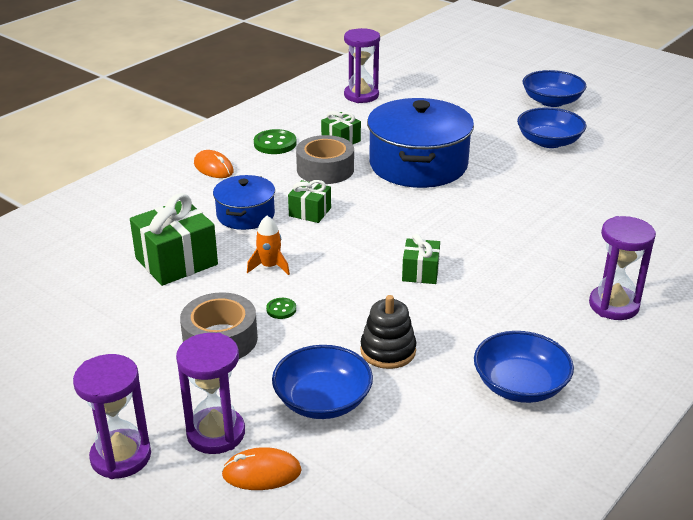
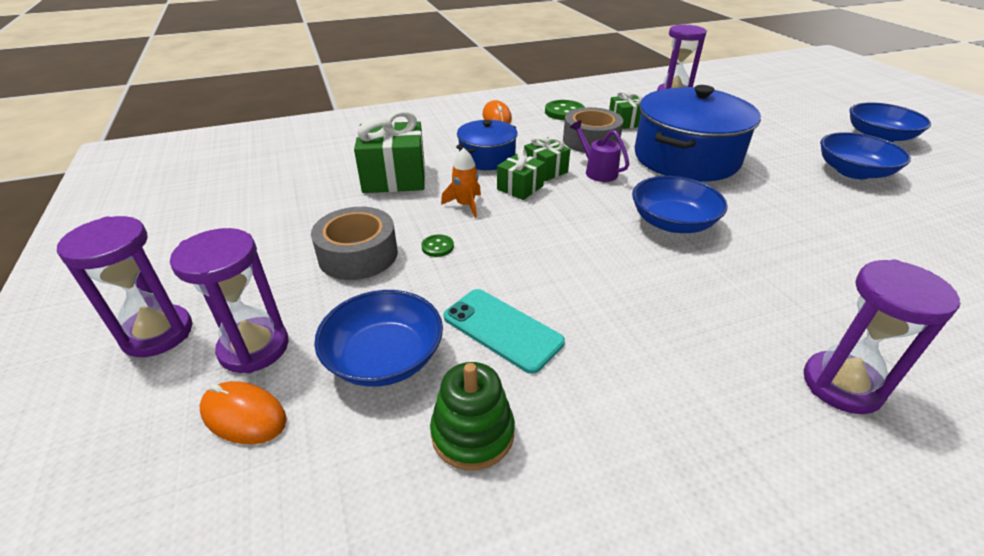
camera: 30 degrees right, 5 degrees up
black stacking toy [360,295,417,369] -> turquoise phone [444,289,565,374]
green gift [402,234,440,284] -> green gift moved to [497,148,545,200]
blue bowl [474,331,574,403] -> blue bowl moved to [632,176,728,233]
none -> green stacking toy [430,362,515,470]
none -> purple watering can [570,120,629,182]

